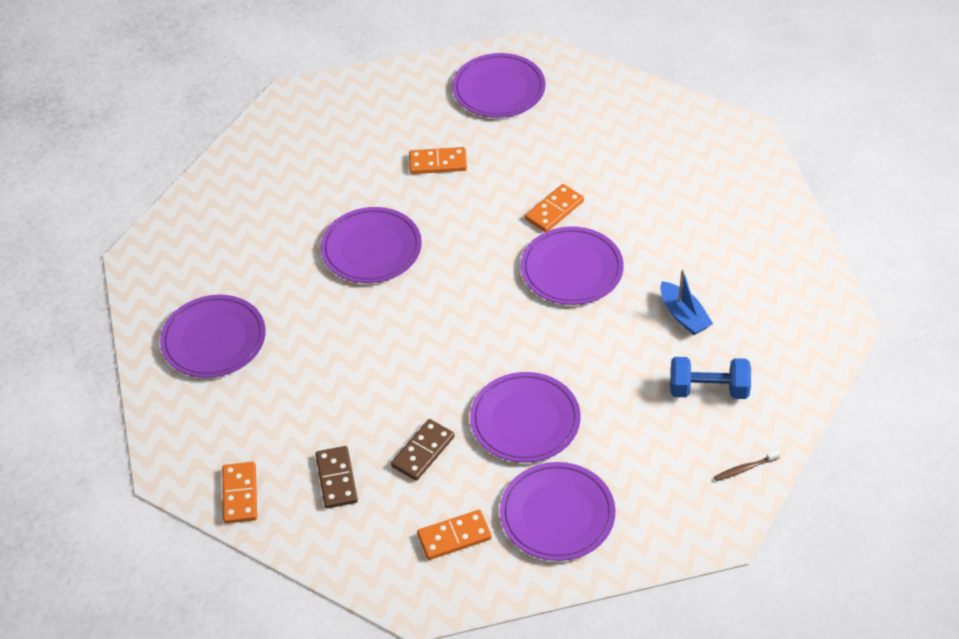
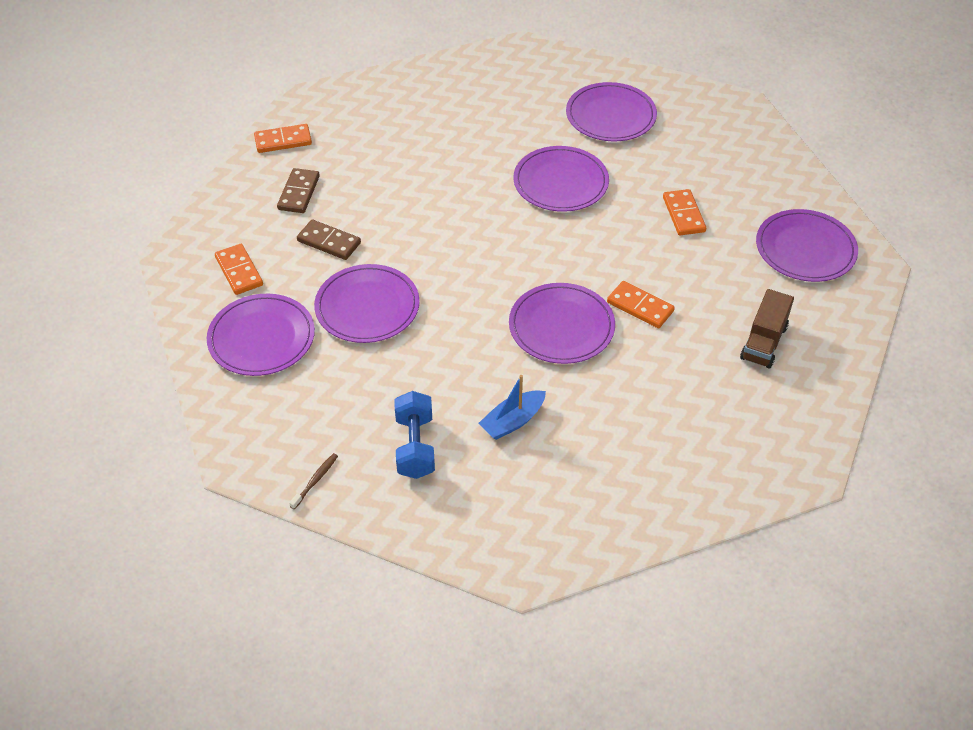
camera: 80 degrees right, 0 degrees up
purple plate [160,295,266,378] -> purple plate moved to [566,82,657,141]
brown domino [315,446,358,508] -> brown domino turned 60 degrees counterclockwise [277,168,320,213]
brown toothbrush [714,450,780,481] -> brown toothbrush turned 60 degrees clockwise [289,453,338,510]
none -> brown truck [740,289,794,368]

